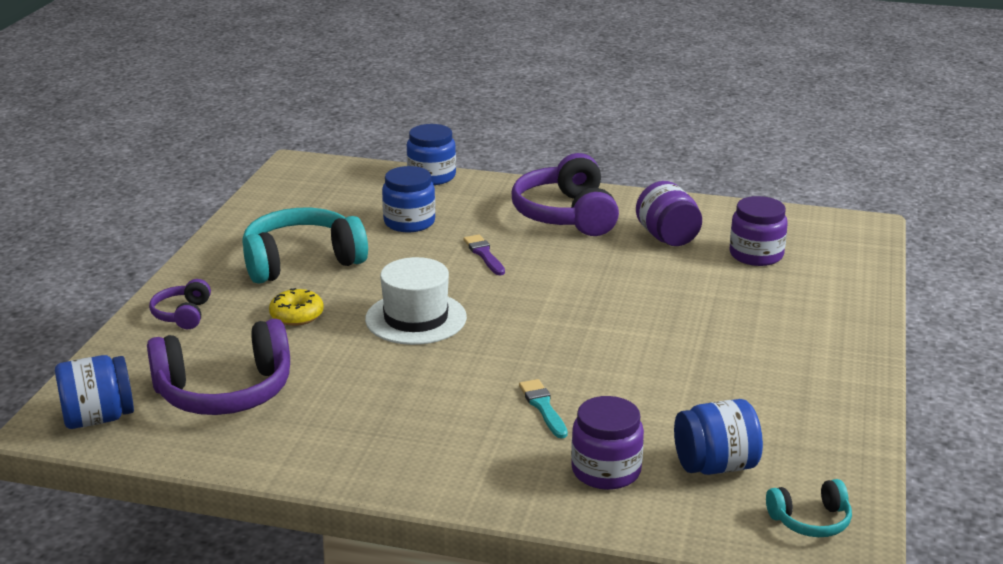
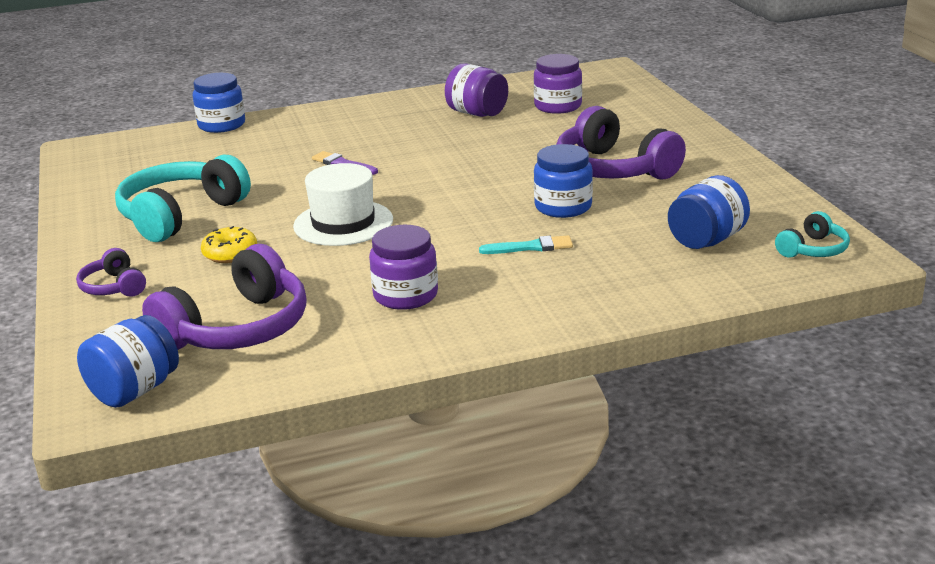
camera: 30 degrees left, 0 degrees up
blue jar [382,166,436,232] -> blue jar moved to [534,144,593,218]
purple headphones [512,153,619,236] -> purple headphones moved to [556,106,686,180]
turquoise brush [519,379,568,439] -> turquoise brush turned 135 degrees clockwise [479,235,573,254]
purple jar [571,396,644,490] -> purple jar moved to [369,225,438,310]

